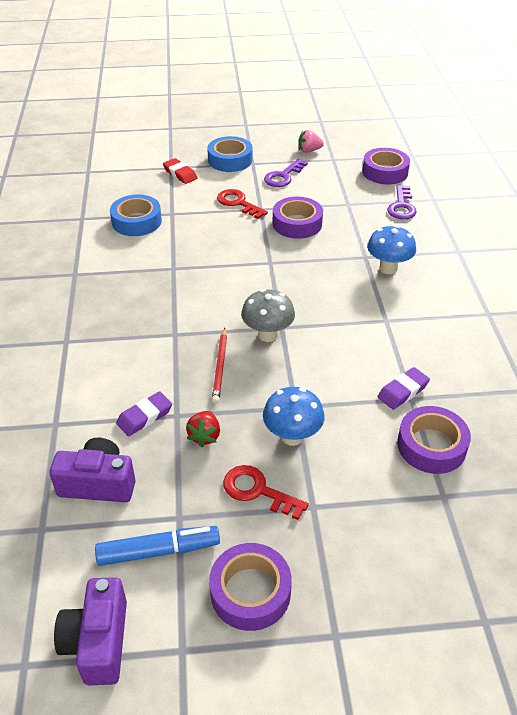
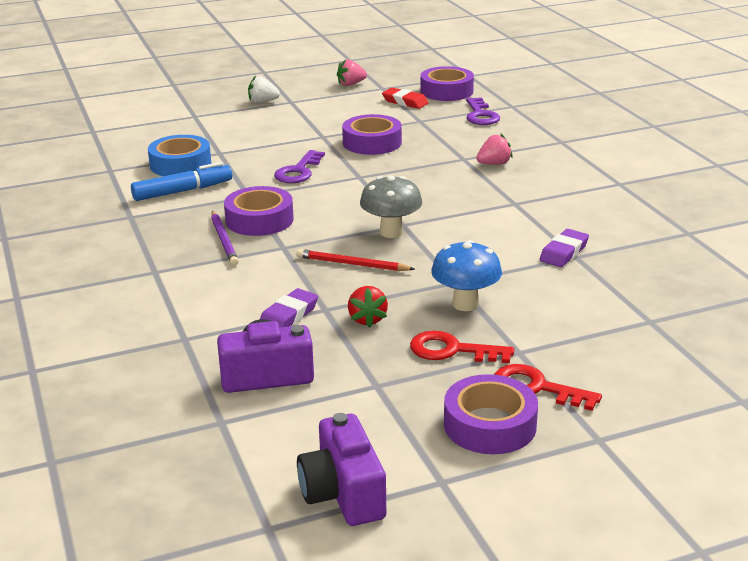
camera: 15 degrees left, 15 degrees down
blue marker [95,526,220,566] -> blue marker moved to [131,162,232,201]
red eraser [163,158,198,184] -> red eraser moved to [382,88,429,109]
blue tape [207,136,252,172] -> white strawberry [248,76,280,103]
red pencil [212,328,227,404] -> red pencil turned 120 degrees clockwise [297,249,415,271]
red key [217,189,268,219] -> red key moved to [494,364,602,411]
purple key [264,159,308,187] -> purple key moved to [274,150,325,183]
blue mushroom [367,225,416,274] -> pink strawberry [476,134,513,165]
purple tape [397,406,471,474] -> purple tape moved to [224,186,294,236]
none -> purple pencil [211,211,239,266]

